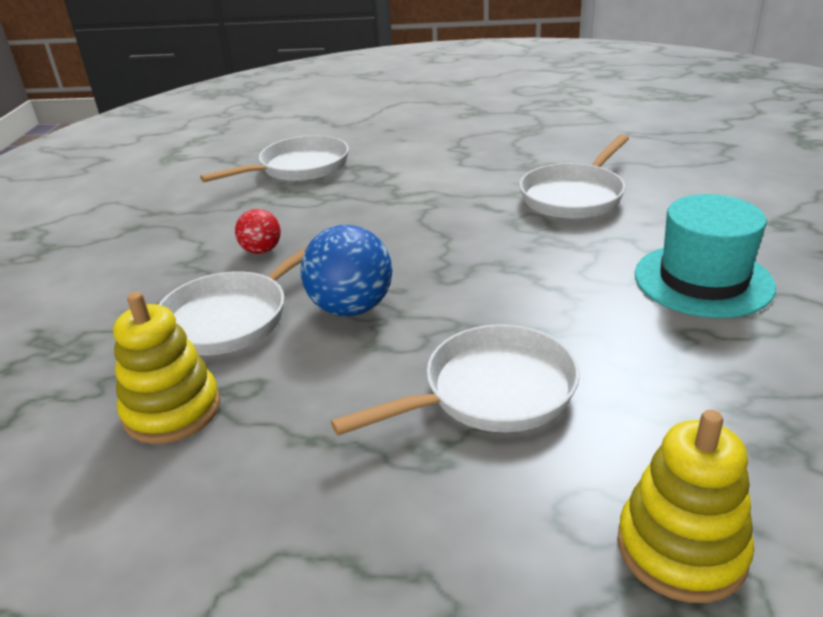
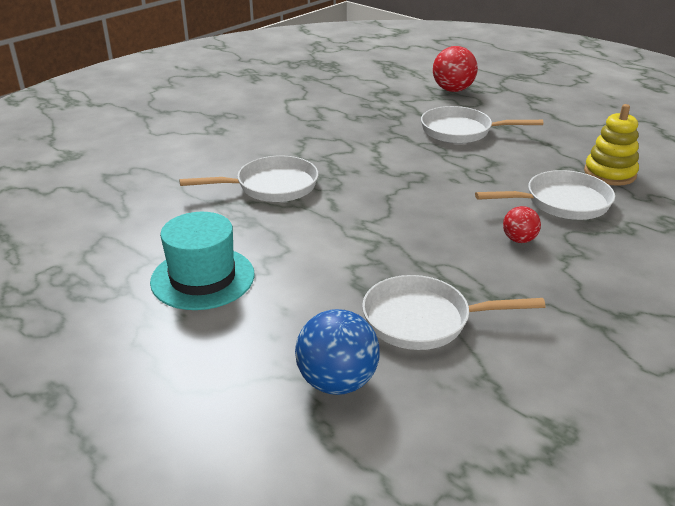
camera: 145 degrees left, 0 degrees up
blue ball [301,225,392,316] -> blue ball moved to [295,309,380,395]
yellow stacking toy [617,410,754,603] -> red ball [433,46,478,92]
turquoise hat [635,194,776,318] -> turquoise hat moved to [150,212,255,310]

